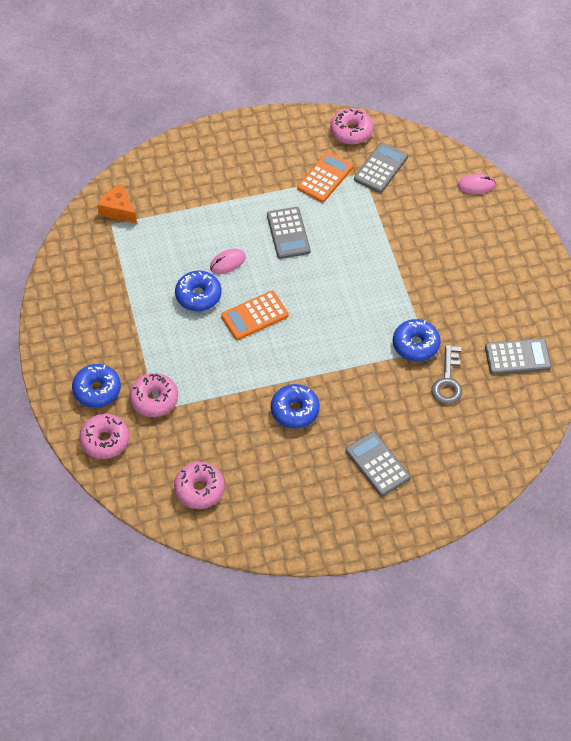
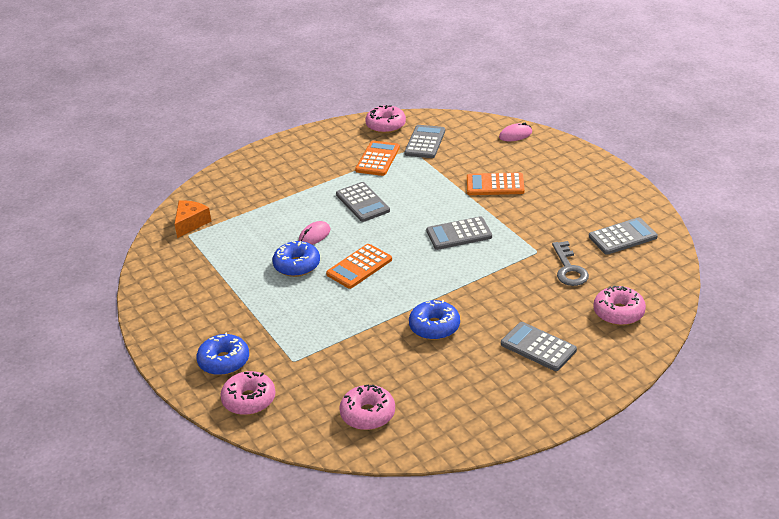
camera: 15 degrees left, 20 degrees down
orange cheese [97,184,137,224] -> orange cheese turned 90 degrees clockwise [174,201,212,238]
pink donut [129,373,178,417] -> pink donut moved to [593,286,646,325]
blue donut [393,319,441,361] -> none
none -> grey calculator [426,216,492,250]
none -> orange calculator [467,172,525,195]

